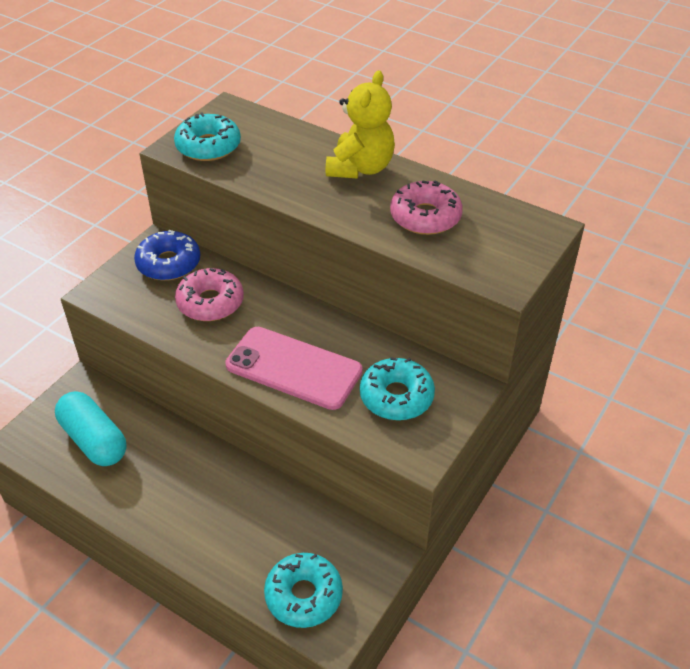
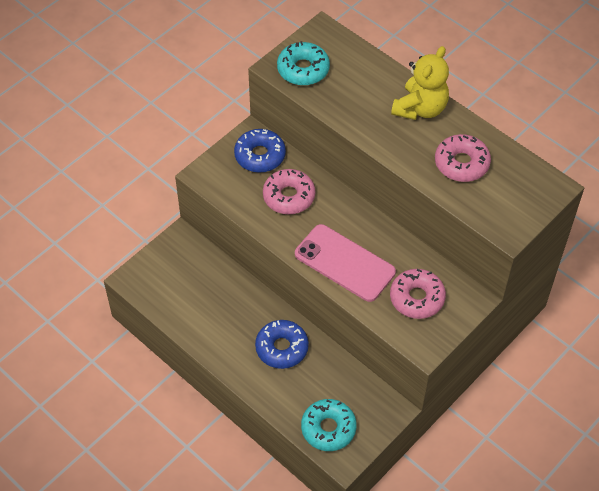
camera: 10 degrees right, 10 degrees up
turquoise capsule [55,391,127,466] -> none
turquoise donut [360,357,435,420] -> pink donut [390,269,446,319]
none -> blue donut [255,320,309,369]

